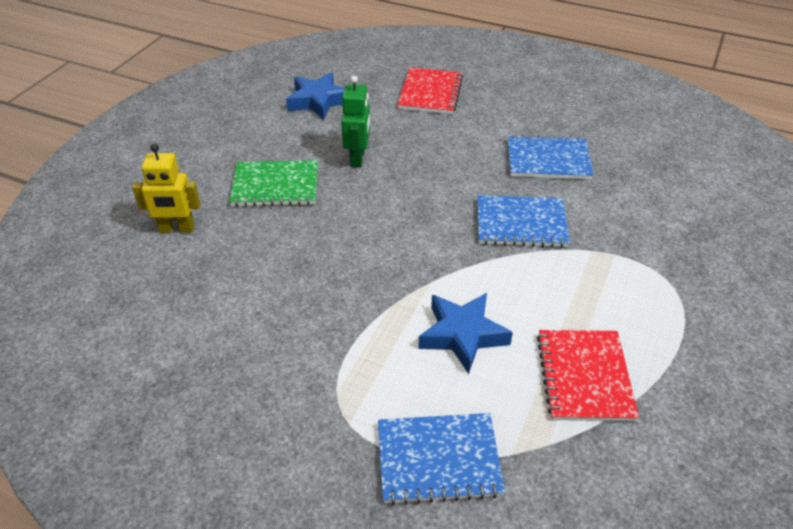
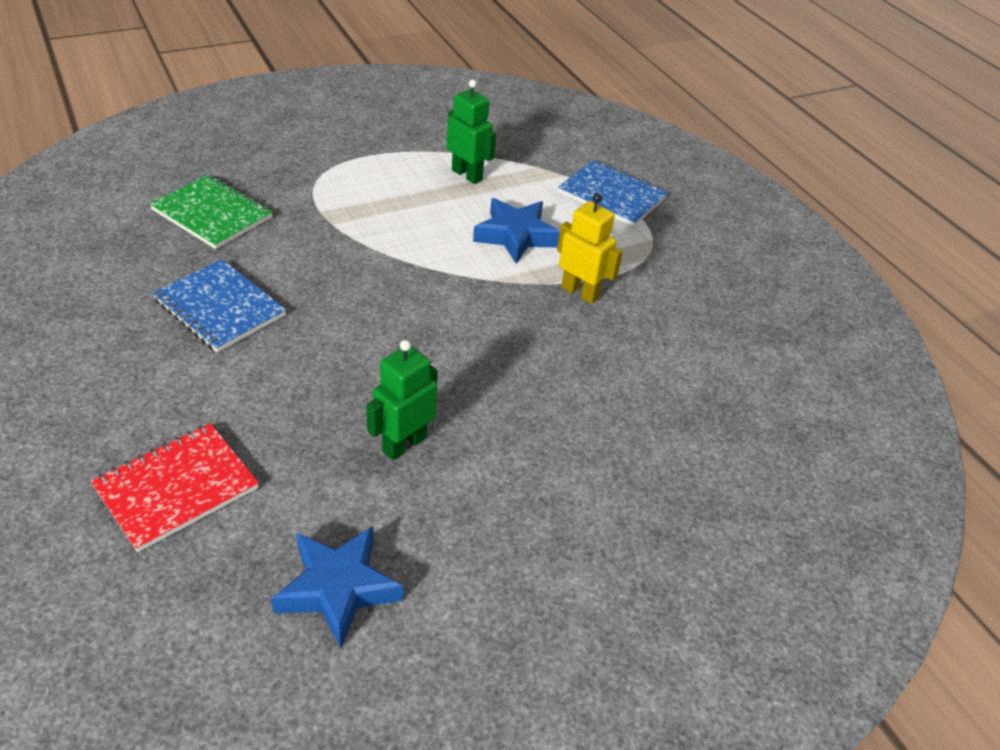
camera: 145 degrees left, 0 degrees up
yellow robot [132,144,201,233] -> yellow robot moved to [557,193,623,304]
green notebook [229,160,318,207] -> green notebook moved to [150,174,273,249]
blue notebook [477,195,570,248] -> none
red notebook [537,330,639,421] -> green robot [447,79,496,184]

